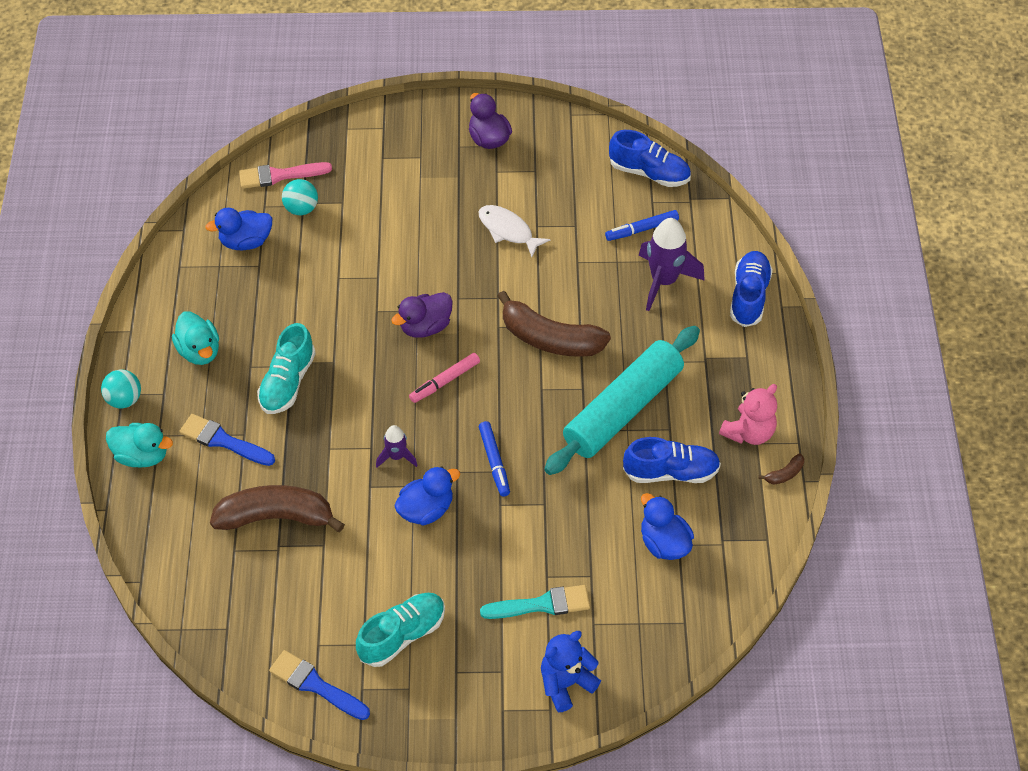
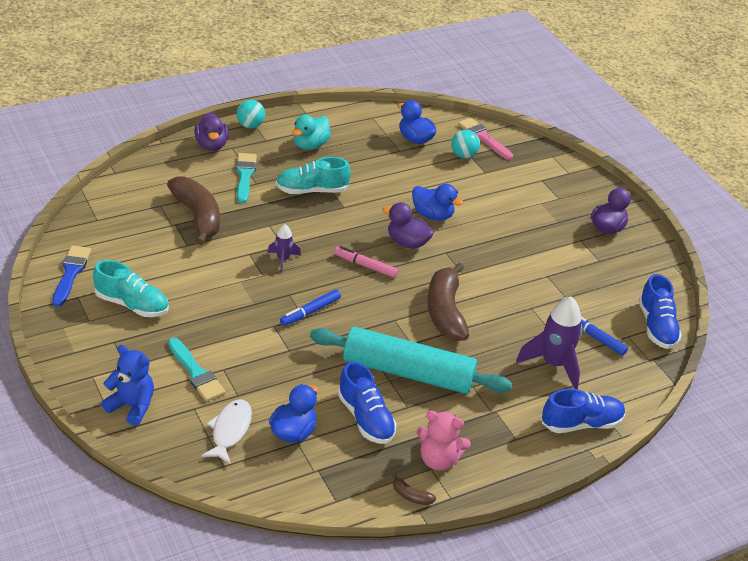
camera: 60 degrees right, 15 degrees down
turquoise duck [106,423,173,467] -> purple duck [195,113,229,151]
blue brush [179,414,275,466] -> turquoise brush [236,153,257,203]
blue duck [394,466,460,526] -> blue duck moved to [412,184,463,221]
white fish [479,205,550,257] -> white fish moved to [201,400,252,464]

